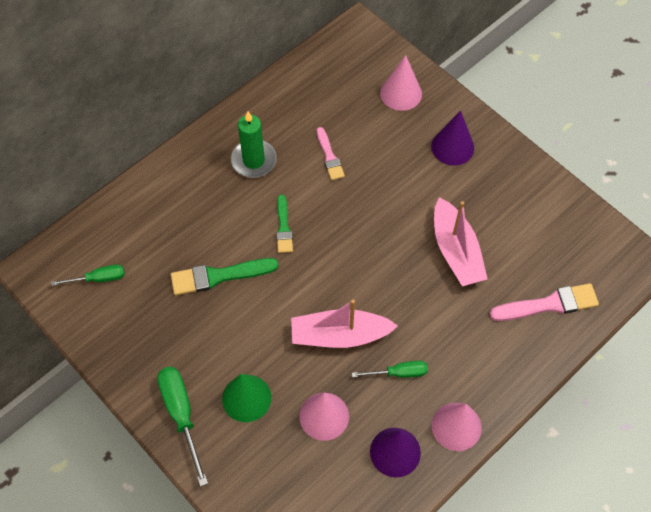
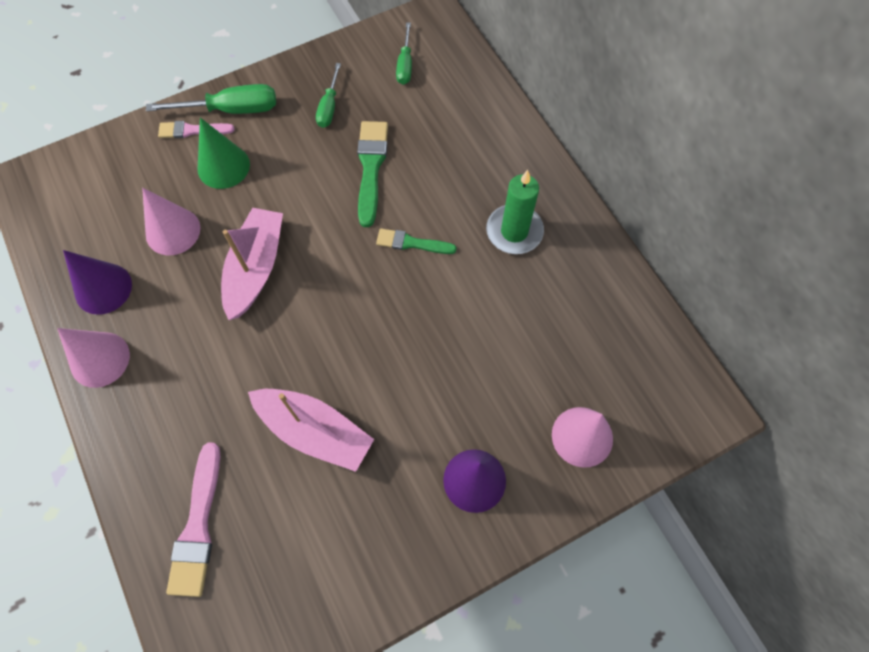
camera: 105 degrees right, 5 degrees up
pink brush [317,127,345,180] -> pink brush moved to [158,121,235,138]
green screwdriver [352,361,428,378] -> green screwdriver moved to [316,63,341,128]
pink boat [434,197,488,286] -> pink boat turned 150 degrees counterclockwise [248,389,374,472]

